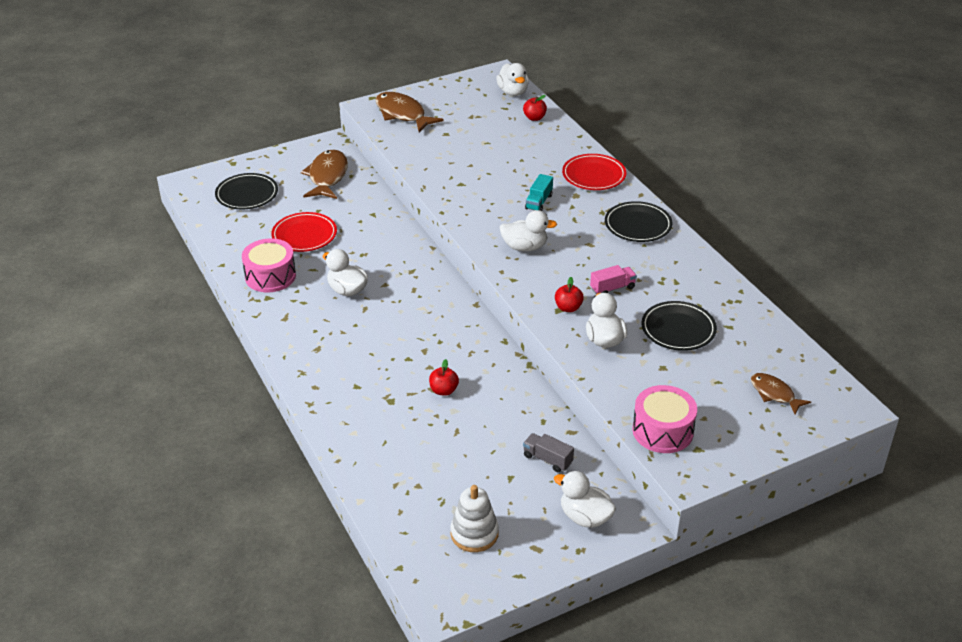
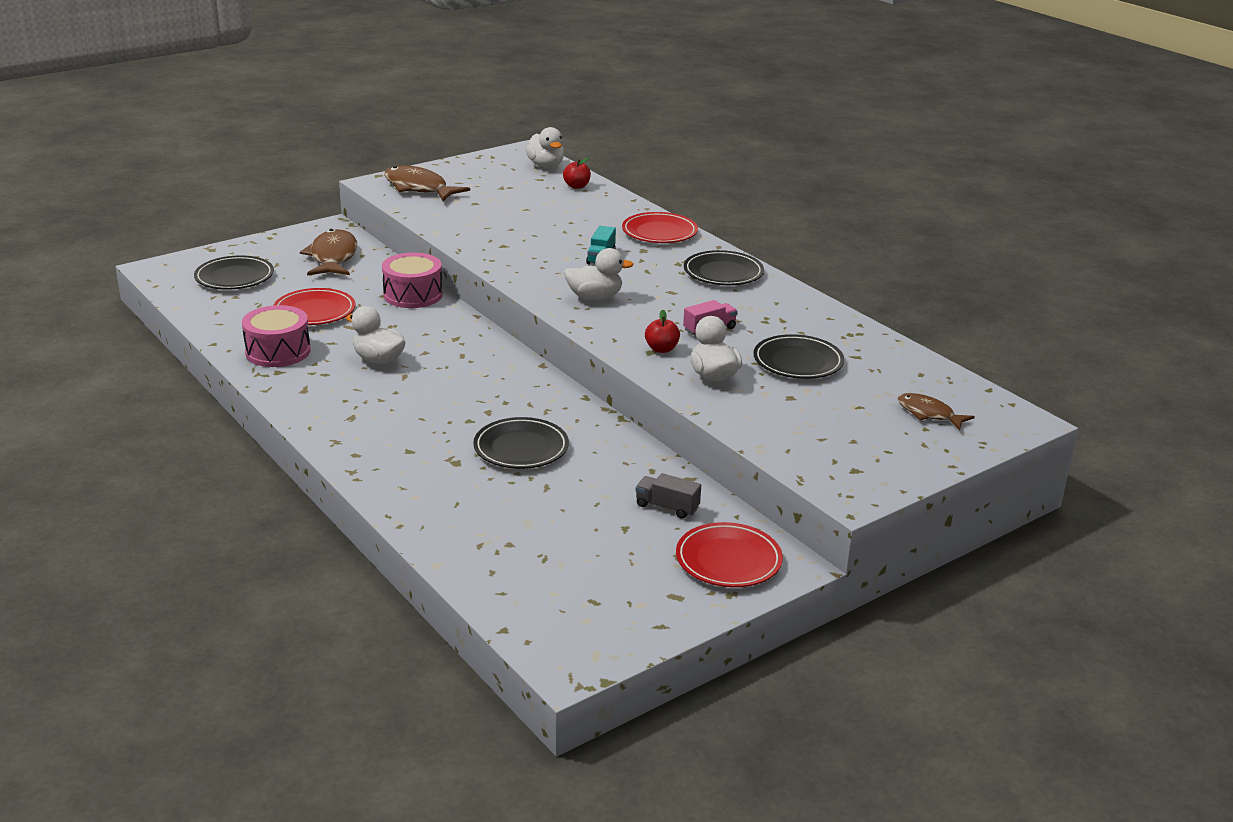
camera: 10 degrees left, 10 degrees down
red apple [429,359,459,396] -> black plate [473,417,569,469]
white stacking toy [450,485,499,552] -> none
white duck [554,471,616,528] -> red plate [676,522,783,587]
pink drum [632,385,697,453] -> pink drum moved to [382,253,443,308]

